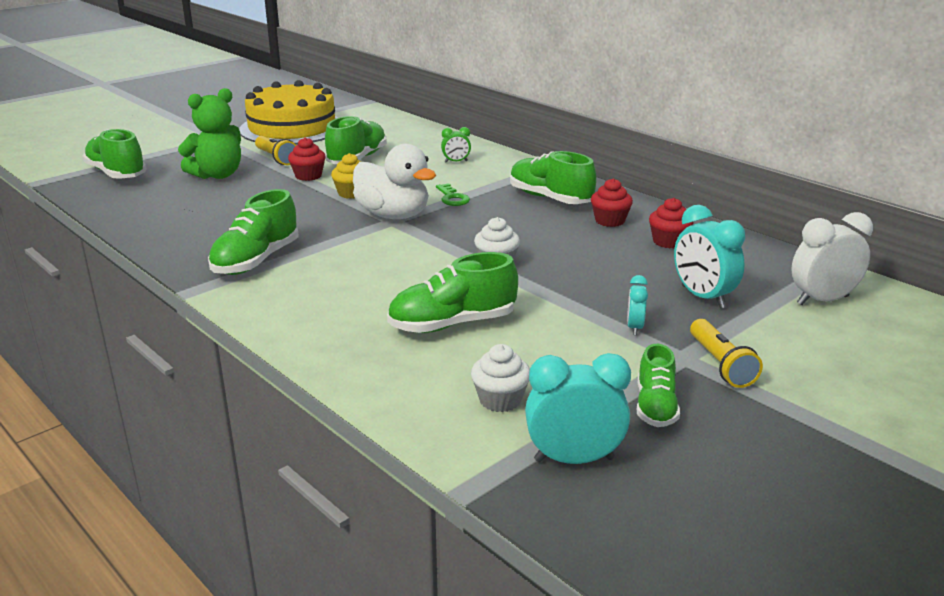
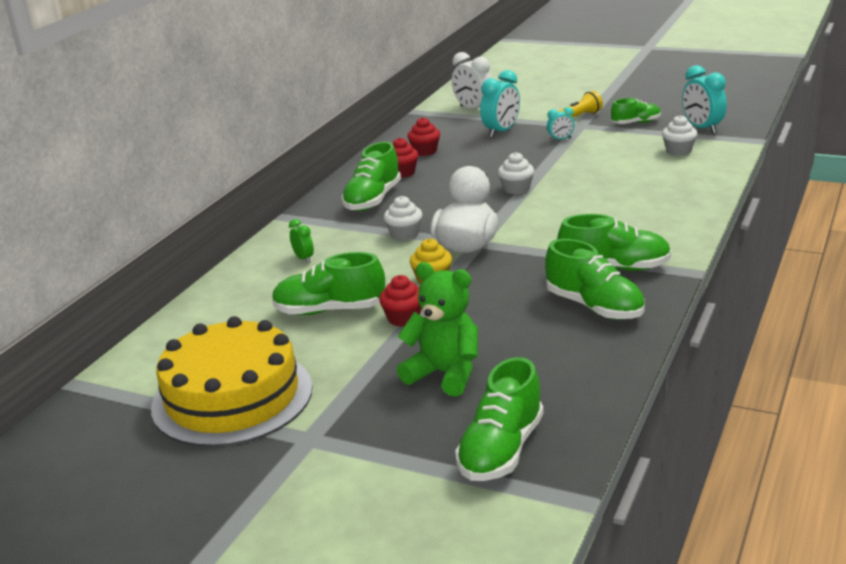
camera: 110 degrees left, 0 degrees up
yellow flashlight [255,136,296,165] -> none
green shoe [387,252,518,333] -> green shoe moved to [545,239,645,320]
green key [436,183,470,206] -> white cupcake [384,196,422,241]

